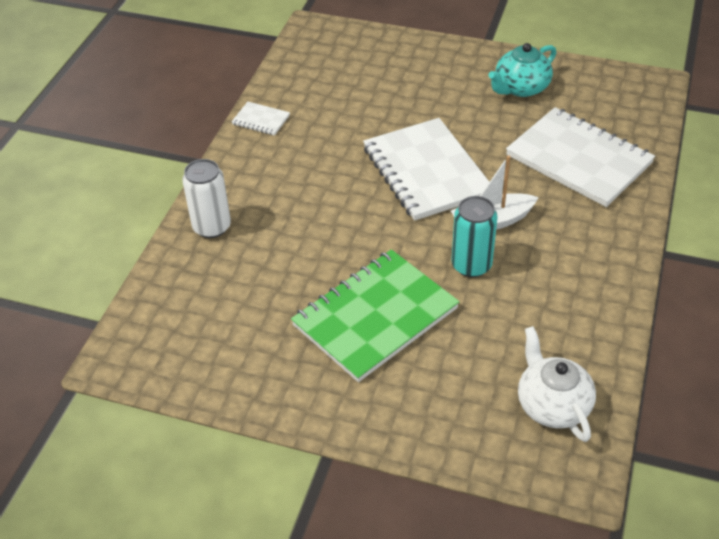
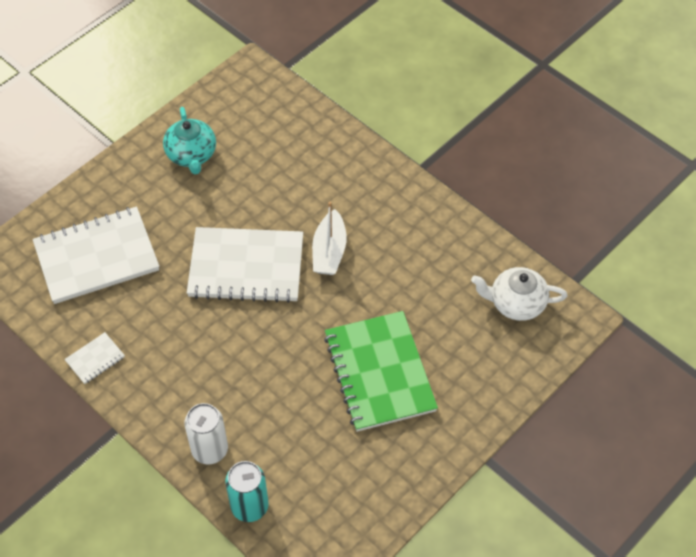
camera: 65 degrees left, 10 degrees up
turquoise can [451,196,498,277] -> turquoise can moved to [225,461,269,522]
white notebook [506,107,655,207] -> white notebook moved to [33,207,160,304]

